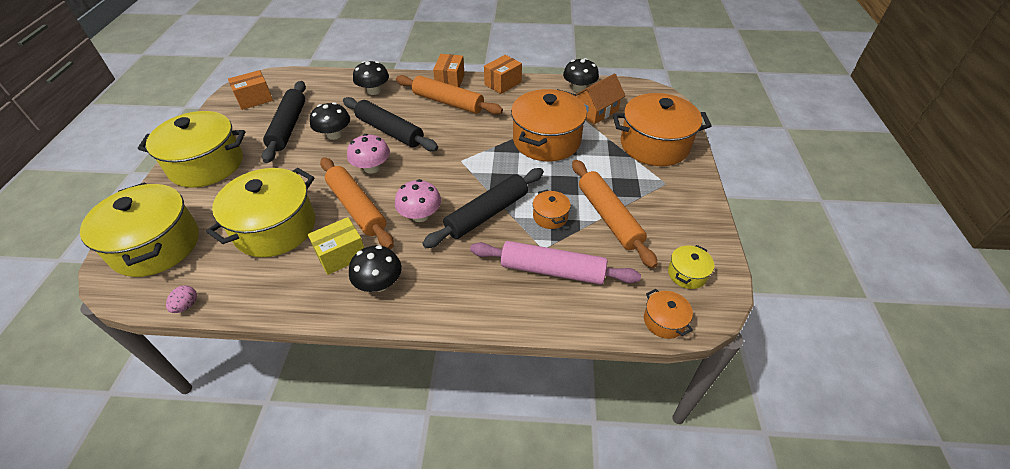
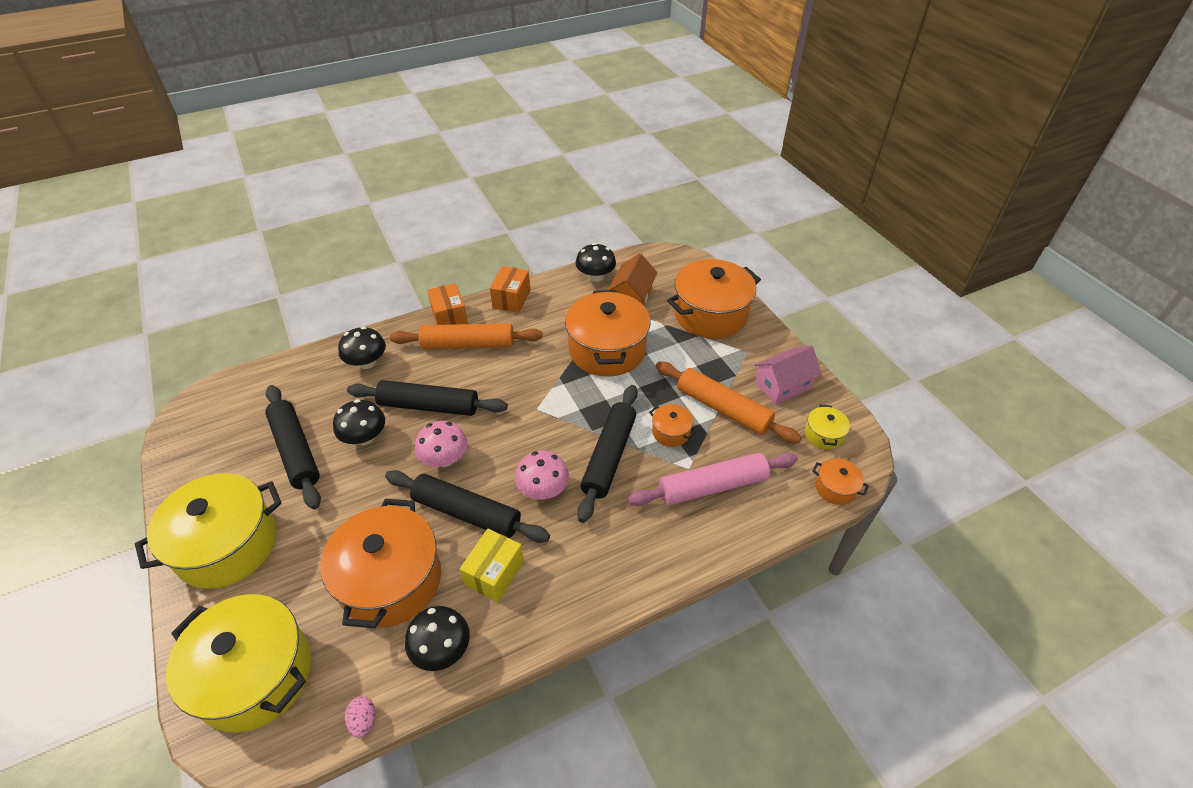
camera: 30 degrees left, 0 degrees up
yellow pot [206,168,315,257] -> orange pot [320,499,441,628]
orange box [228,70,273,110] -> none
orange rolling pin [320,157,394,249] -> black rolling pin [385,470,550,543]
black mushroom [349,245,402,292] -> black mushroom moved to [405,606,470,671]
none -> pink house [754,345,822,404]

